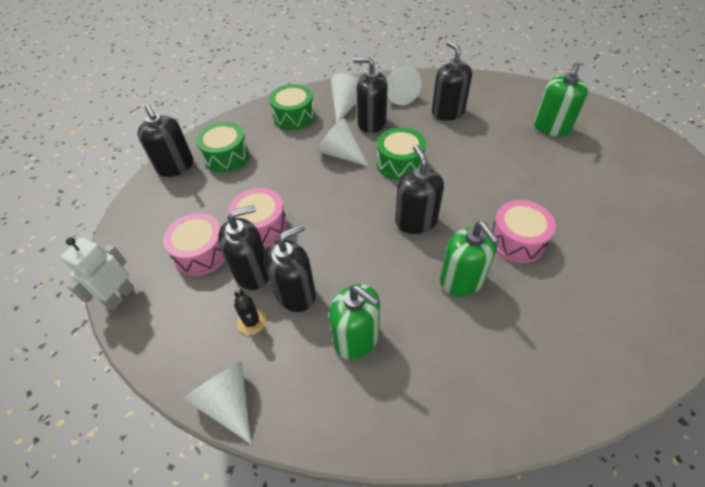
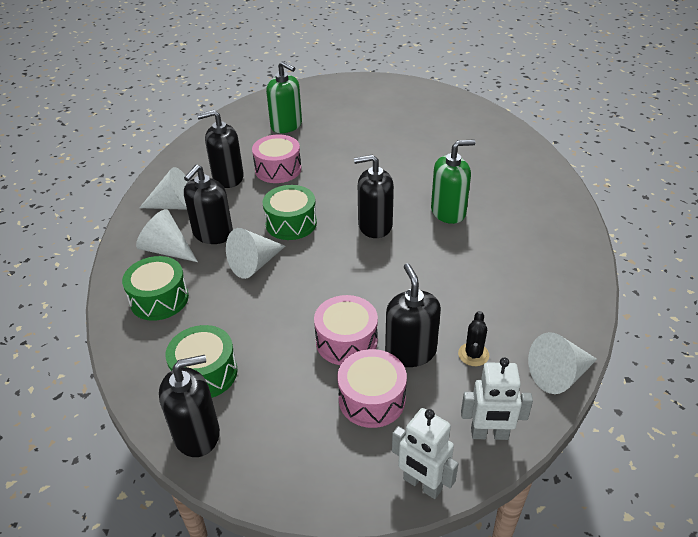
camera: 80 degrees left, 10 degrees down
black cactus [234,289,266,335] -> black cactus turned 60 degrees counterclockwise [458,311,489,366]
black soap dispenser [264,224,316,312] -> none
green soap dispenser [329,284,380,360] -> none
pink drum [491,200,556,263] -> pink drum moved to [252,135,302,183]
none -> white robot [461,357,533,440]

